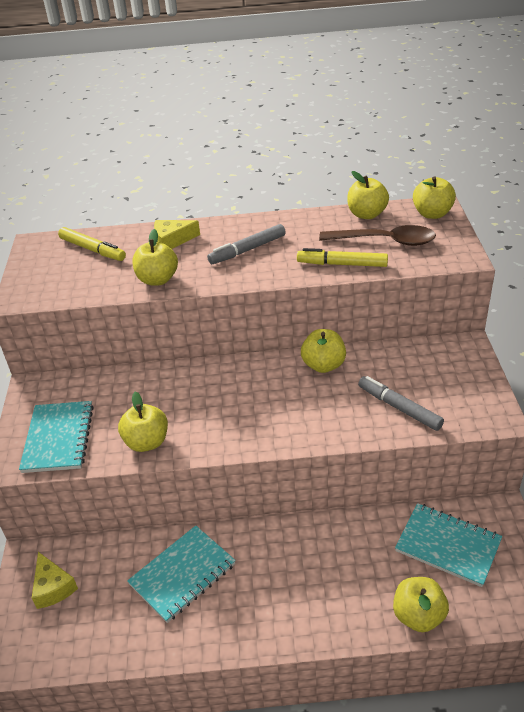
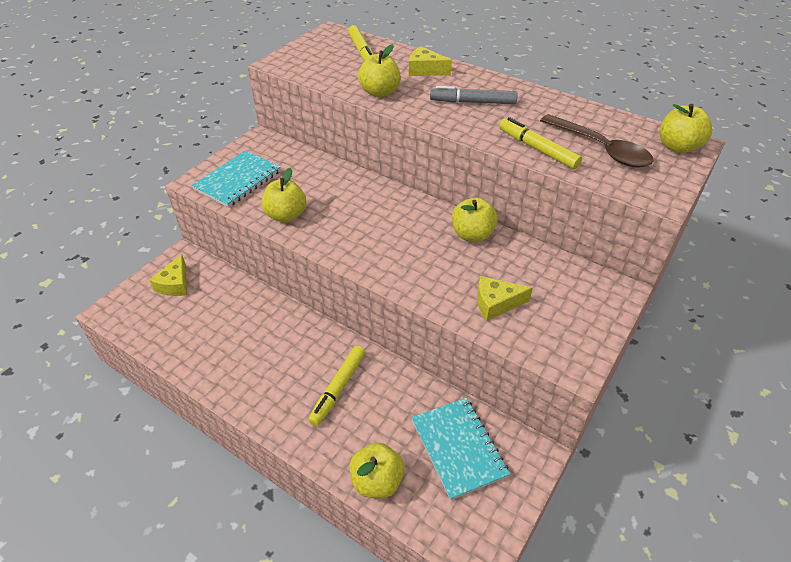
camera: 35 degrees right, 5 degrees up
turquoise notebook [127,525,236,623] -> none
yellow apple [347,171,389,219] -> none
grey marker [358,376,444,431] -> yellow cheese [477,276,533,321]
none -> yellow marker [308,346,366,426]

